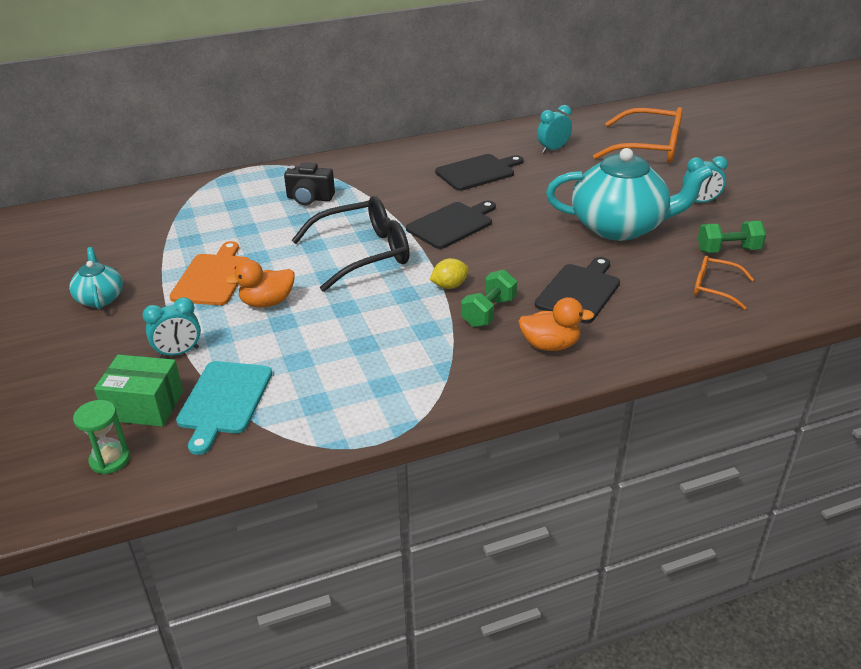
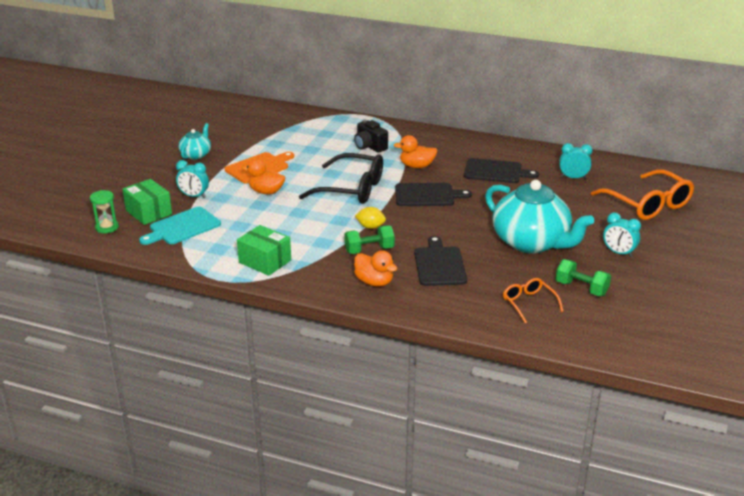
camera: 40 degrees right, 5 degrees down
black cutting board [535,257,620,324] -> black cutting board turned 75 degrees counterclockwise [414,236,467,286]
none -> green box [237,225,291,276]
none -> orange duck [393,135,438,168]

